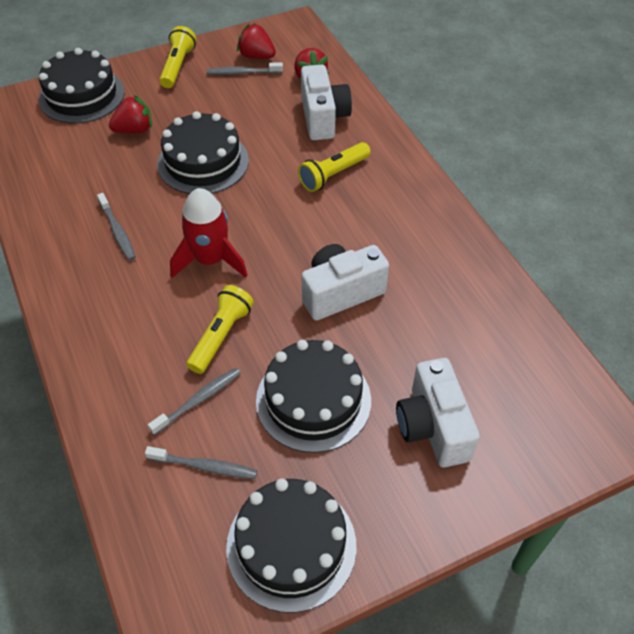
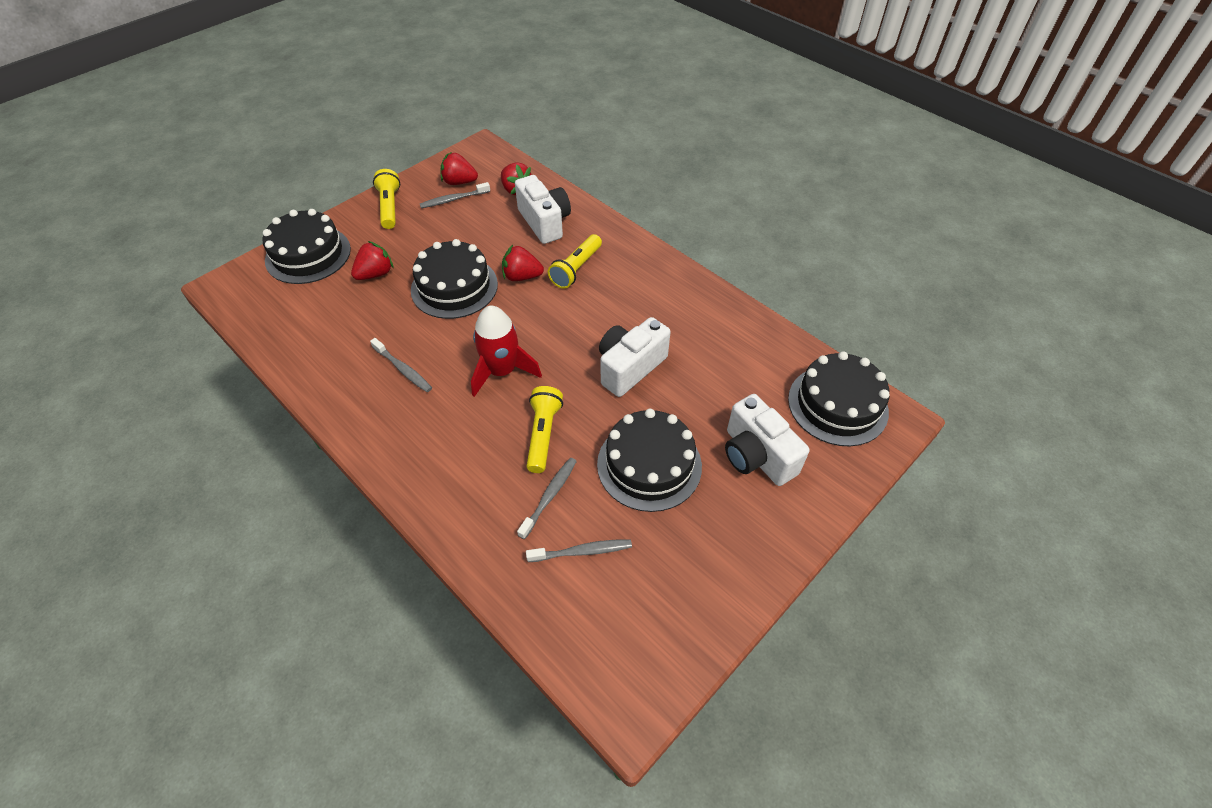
camera: 20 degrees left, 0 degrees up
black cake [226,479,356,613] -> black cake moved to [788,351,890,446]
none -> red strawberry [502,245,544,281]

